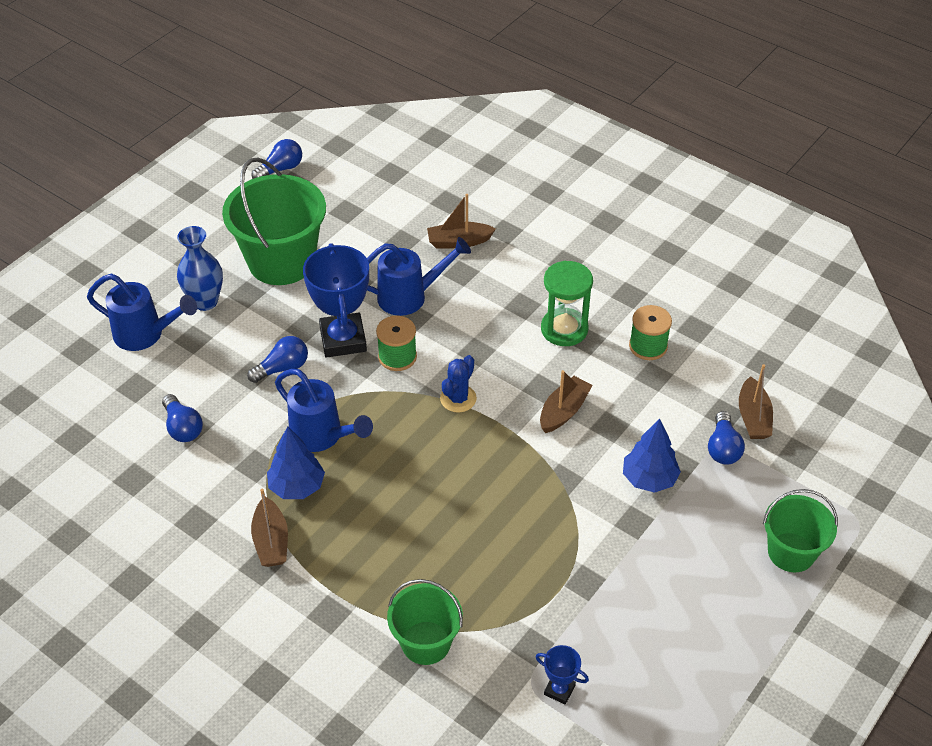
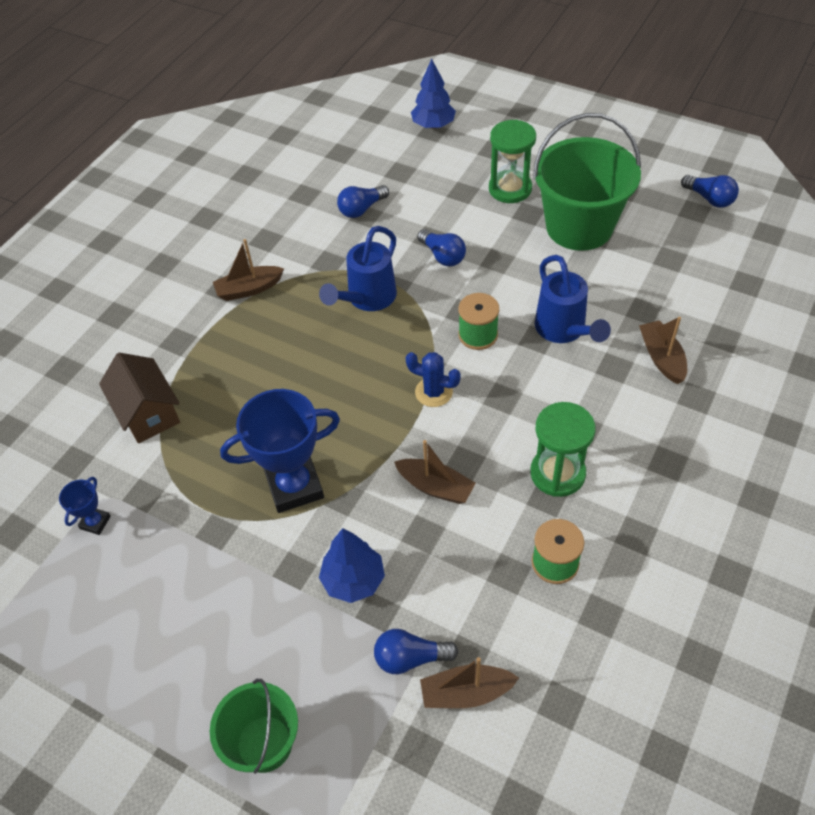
camera: 85 degrees right, 5 degrees up
blue watering can [87,274,197,351] -> none
blue vase [177,226,223,311] -> green hourglass [489,120,536,203]
blue tree [267,426,325,499] -> blue tree moved to [411,59,456,129]
blue trophy [303,243,369,358] -> blue trophy moved to [220,389,340,513]
green bucket [387,579,463,665] -> brown house [99,353,180,443]

